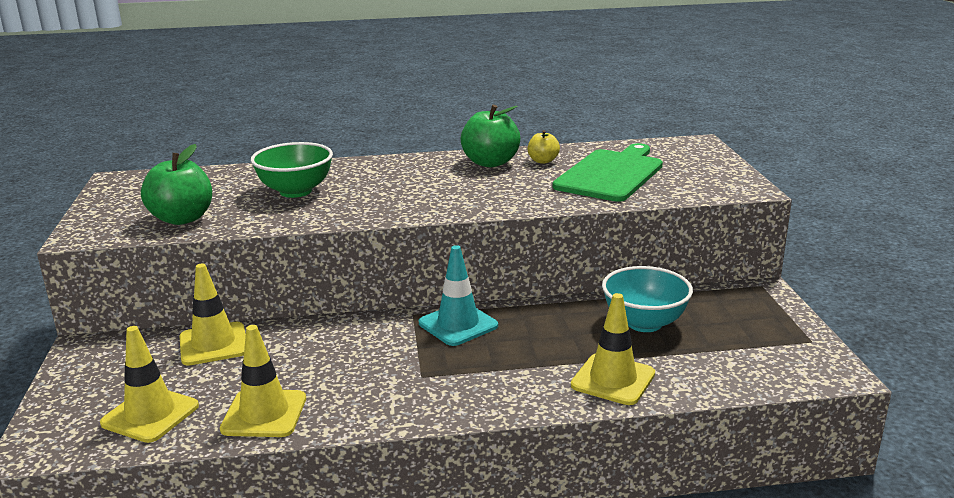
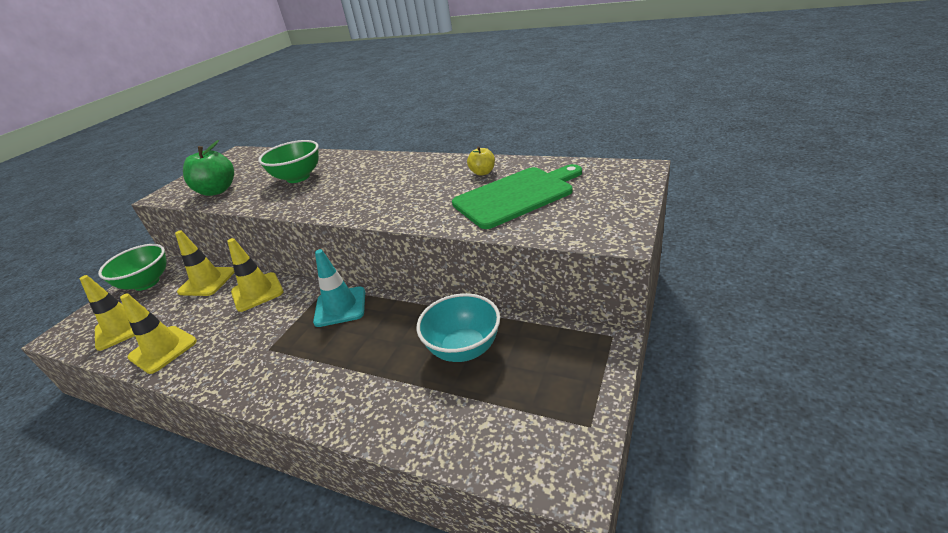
camera: 35 degrees right, 10 degrees up
green apple [460,105,520,167] -> none
yellow traffic cone [571,293,655,405] -> yellow traffic cone moved to [227,238,284,312]
none -> green bowl [98,244,167,291]

